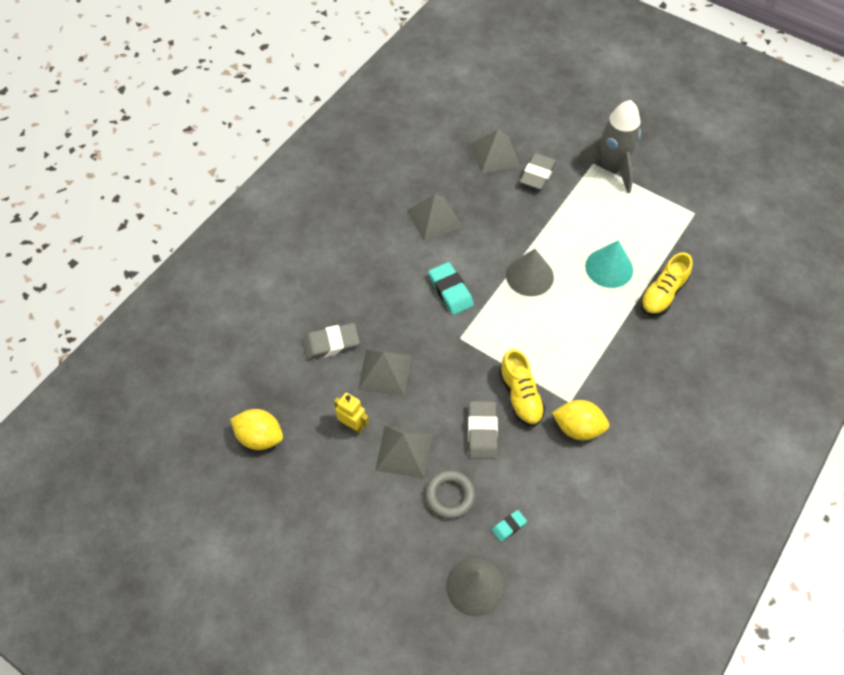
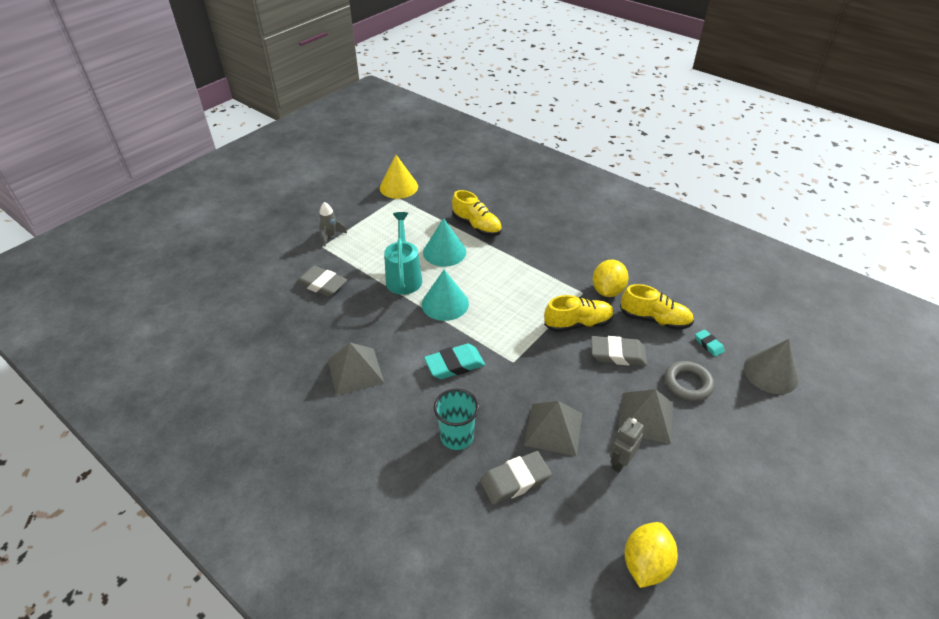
camera: 85 degrees left, 15 degrees down
grey eraser [303,323,360,360] -> grey eraser turned 75 degrees clockwise [480,451,552,505]
yellow robot [334,393,369,433] -> grey robot [610,417,644,473]
grey pyramid [471,129,520,174] -> none
grey cone [506,249,554,296] -> turquoise cone [422,270,469,321]
grey rocket [575,100,641,193] -> grey rocket [319,202,347,246], size x0.48
none -> yellow cone [380,155,418,199]
none -> turquoise watering can [384,212,422,295]
none -> turquoise cup [434,388,479,450]
none -> yellow shoe [620,284,694,330]

